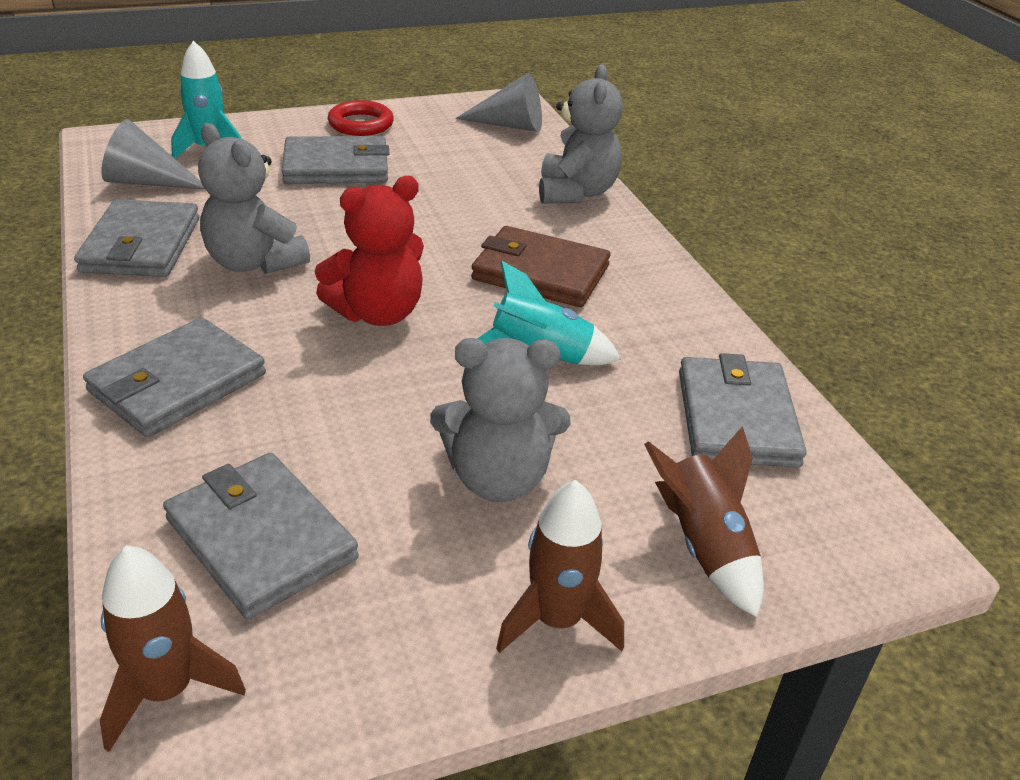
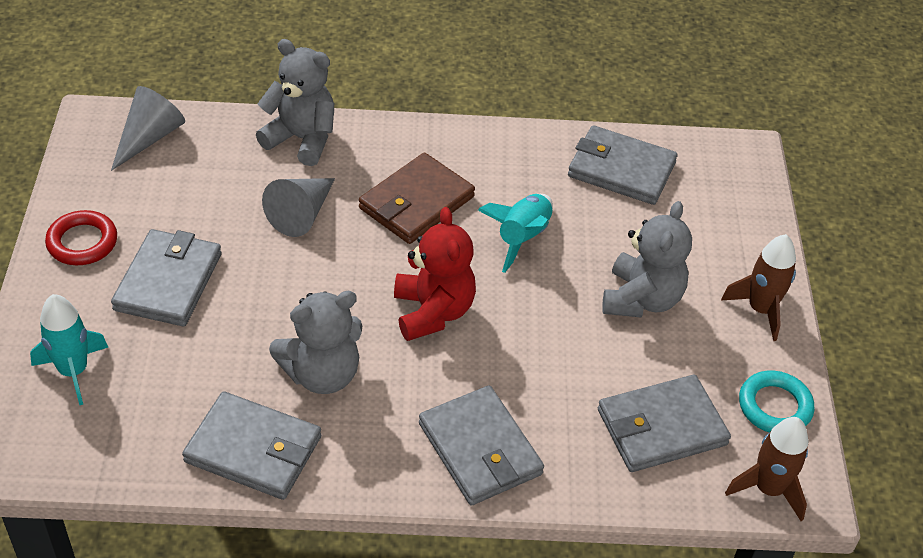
camera: 70 degrees left, 10 degrees up
grey cone [102,119,205,189] -> grey cone moved to [262,178,335,237]
brown rocket [644,426,764,617] -> none
none -> turquoise ring [739,370,815,433]

